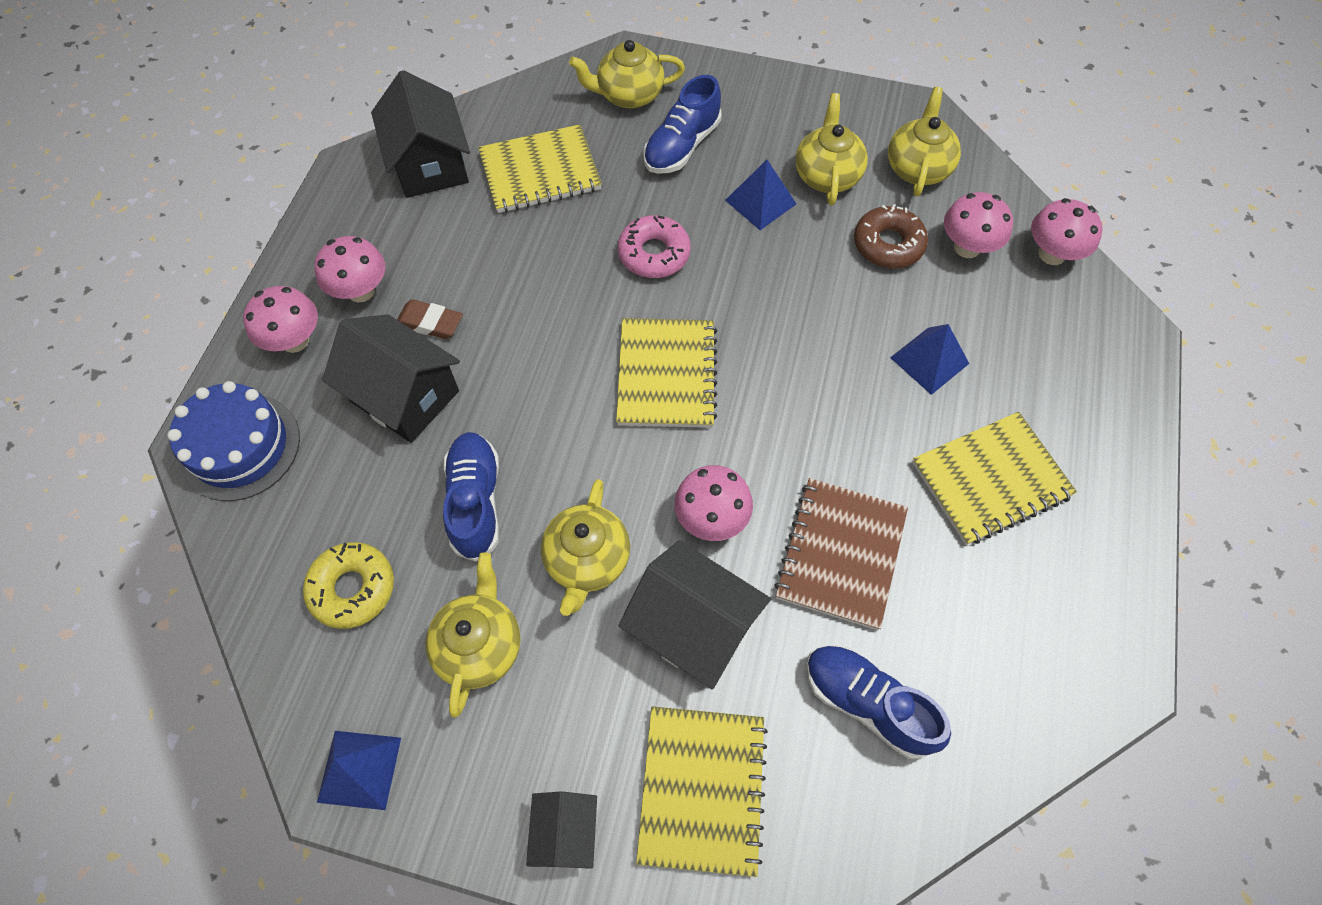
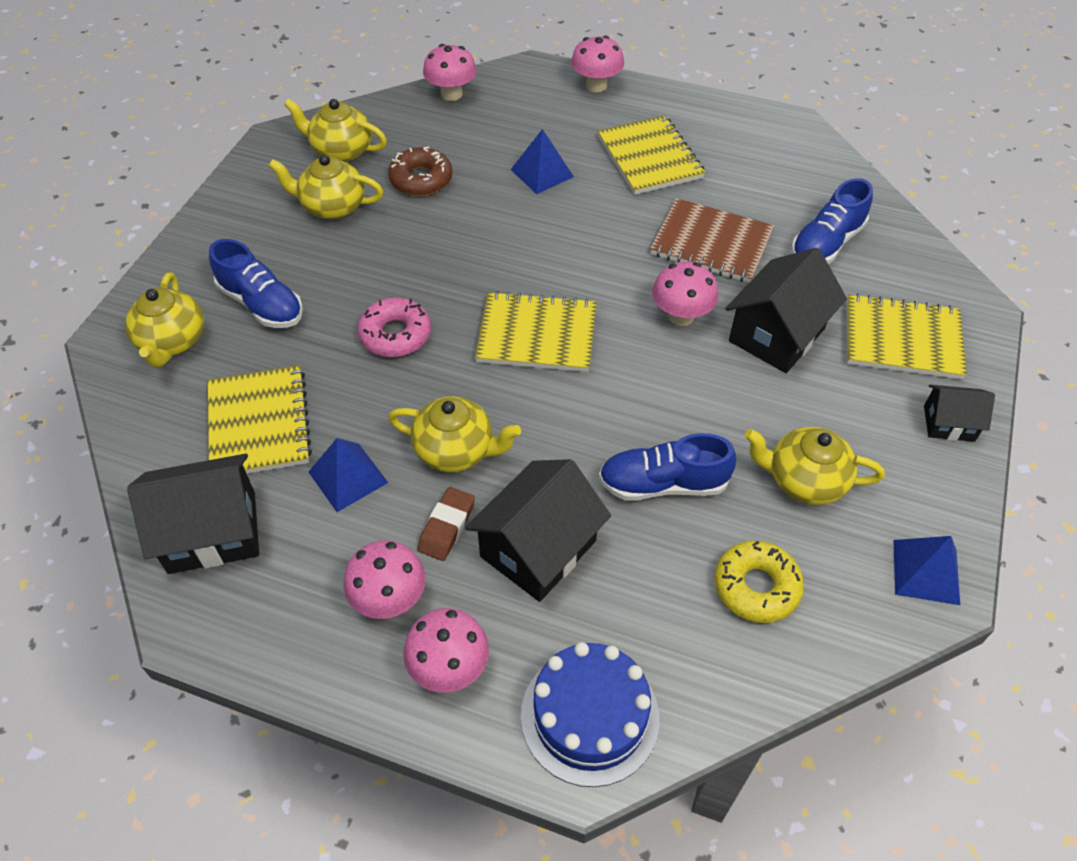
camera: 85 degrees left, 10 degrees down
yellow teapot [541,479,630,616] -> yellow teapot moved to [388,396,521,472]
blue pyramid [725,160,796,230] -> blue pyramid moved to [309,438,388,512]
pink mushroom [944,192,1013,258] -> pink mushroom moved to [571,36,624,92]

